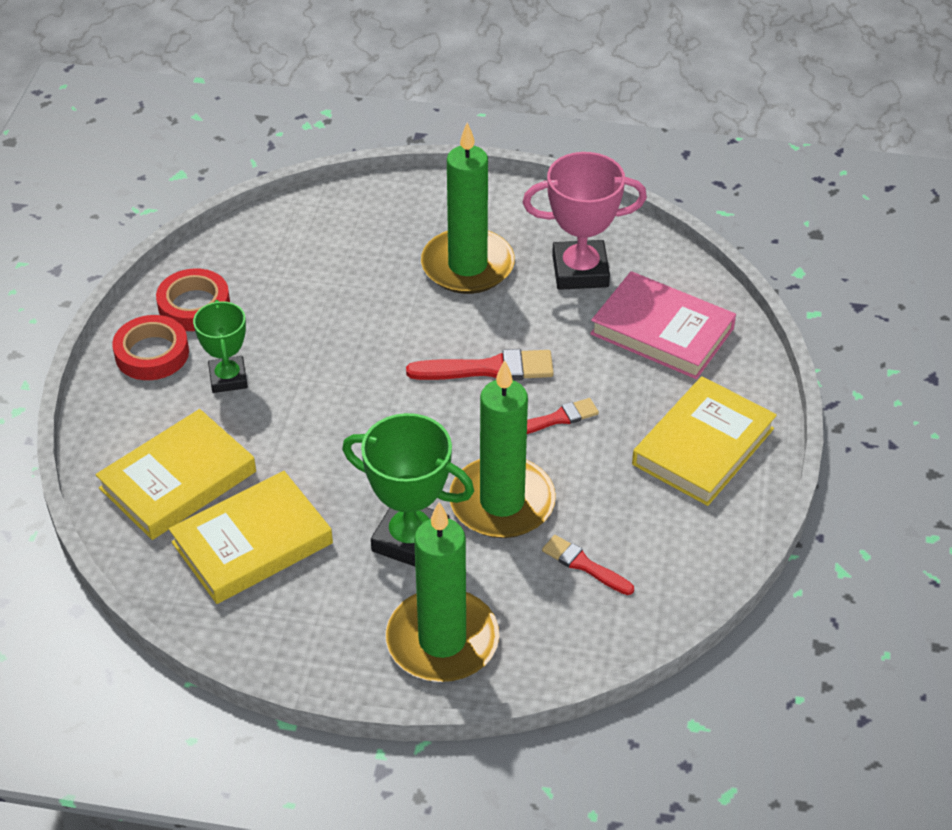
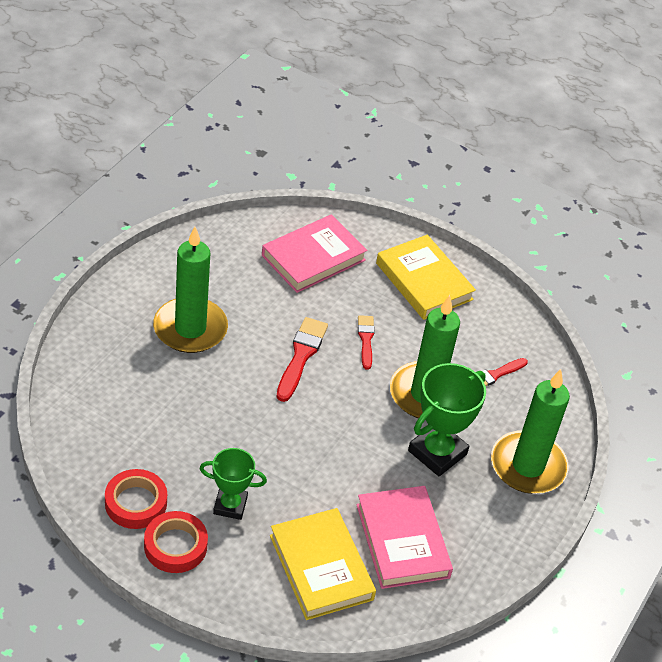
camera: 75 degrees left, 0 degrees up
yellow book [169,471,333,604] -> pink book [356,486,453,589]
pink trophy [523,152,647,290] -> none

